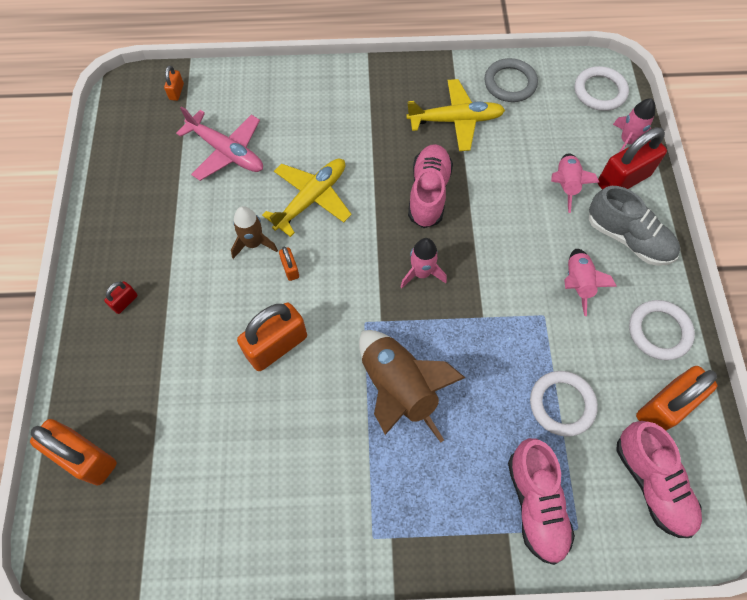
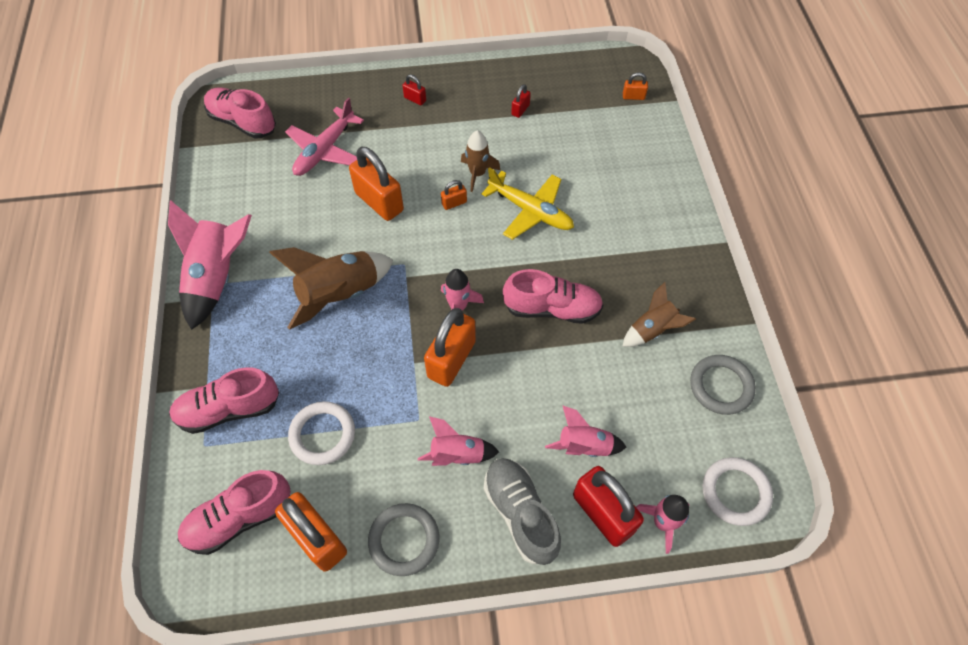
camera: 85 degrees right, 5 degrees down
orange padlock [30,419,117,486] -> orange padlock moved to [424,308,476,387]
pink plane [176,106,263,181] -> pink plane moved to [285,98,364,176]
yellow plane [406,79,505,151] -> brown rocket [623,282,696,347]
grey shoe [589,186,680,266] -> grey shoe turned 120 degrees clockwise [484,458,561,565]
white ring [629,300,695,360] -> grey ring [368,503,439,576]
none -> pink rocket [168,200,252,330]
none -> pink shoe [204,88,276,139]
none -> red padlock [511,84,531,118]

